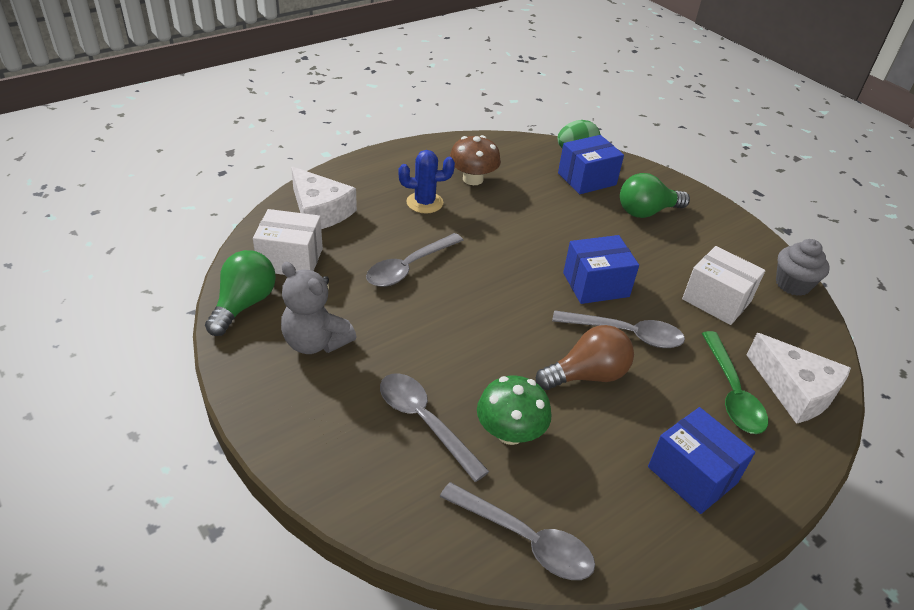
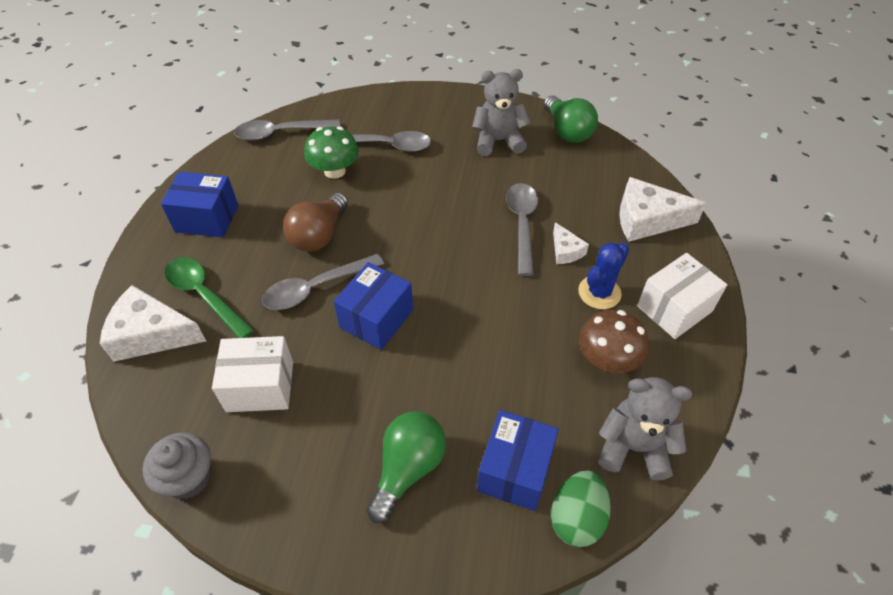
camera: 140 degrees right, 10 degrees up
white box [253,209,323,275] -> white box moved to [637,253,727,339]
none -> white cheese [553,222,589,264]
none -> grey teddy bear [598,377,692,481]

